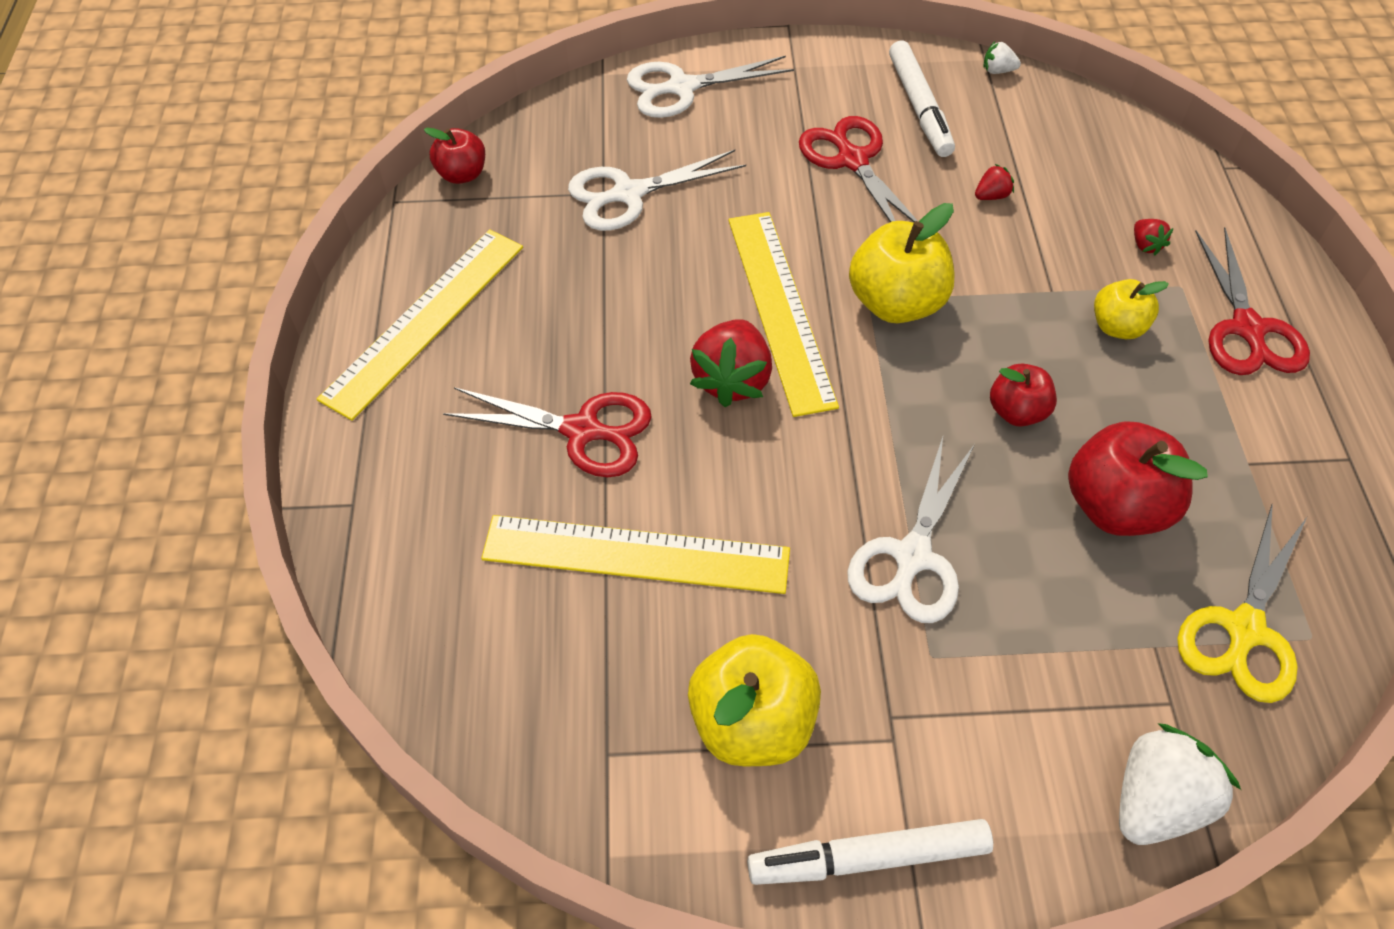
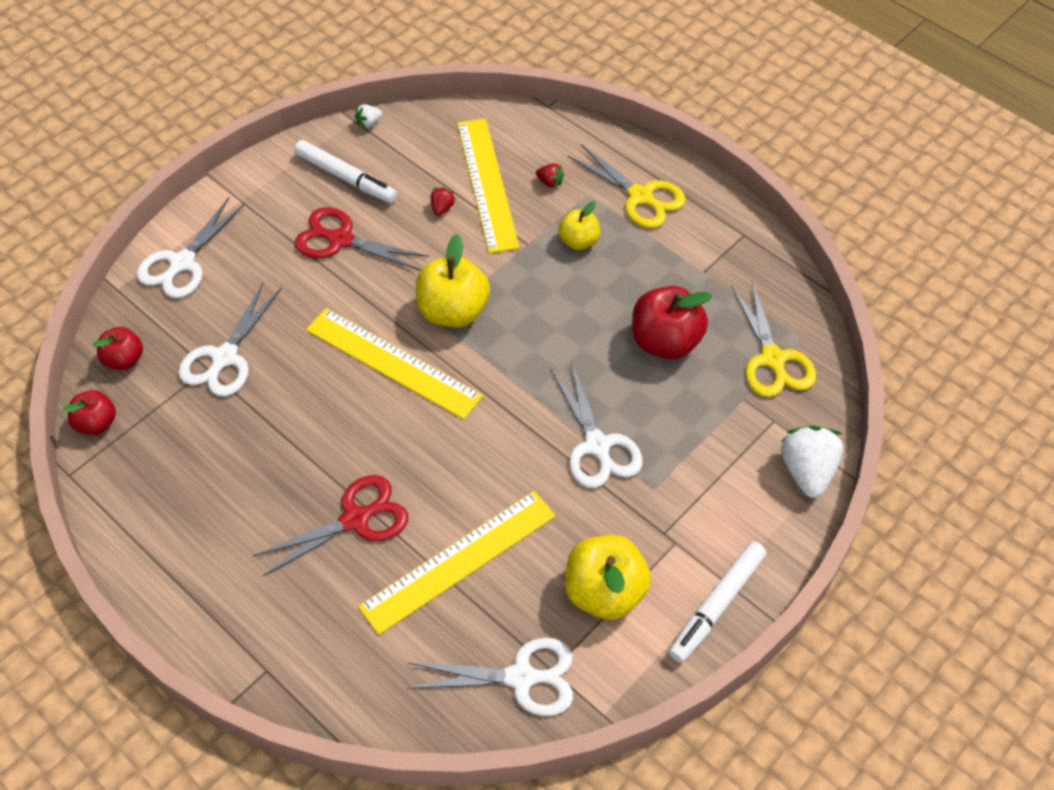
camera: 45 degrees left, 0 degrees up
yellow ruler [317,229,523,421] -> yellow ruler moved to [457,119,520,253]
red strawberry [690,319,772,407] -> none
red apple [990,364,1057,427] -> red apple moved to [93,327,143,370]
red scissors [1195,228,1310,375] -> yellow scissors [568,144,686,228]
none -> white scissors [407,638,573,716]

